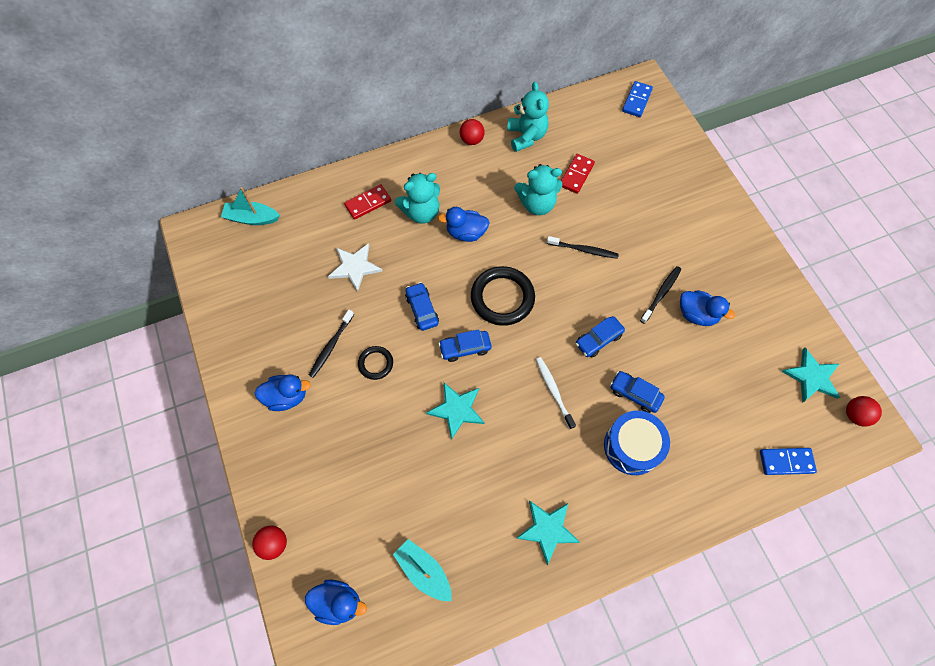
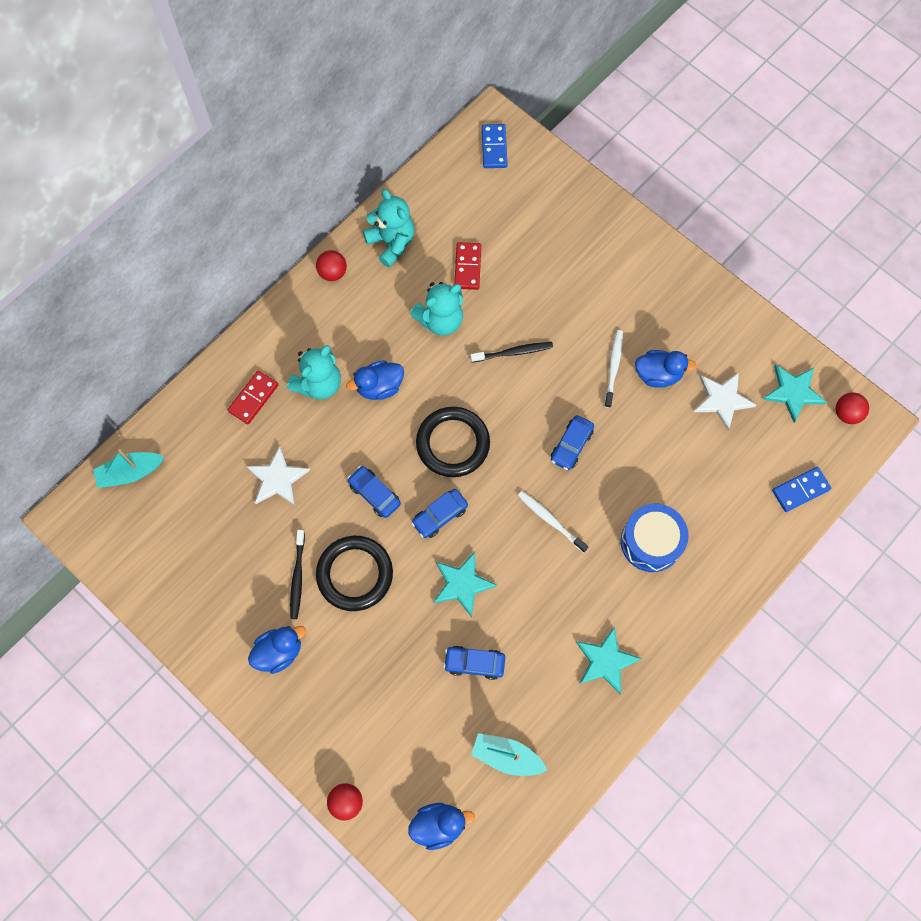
camera: 25 degrees left, 5 degrees up
black ring [358,346,393,380] -> black ring [316,536,393,611], size x1.89
blue car [610,371,665,413] -> blue car moved to [443,646,505,680]
black toothbrush [640,266,681,324] -> white toothbrush [604,330,623,408]
none -> white star [694,372,756,430]

